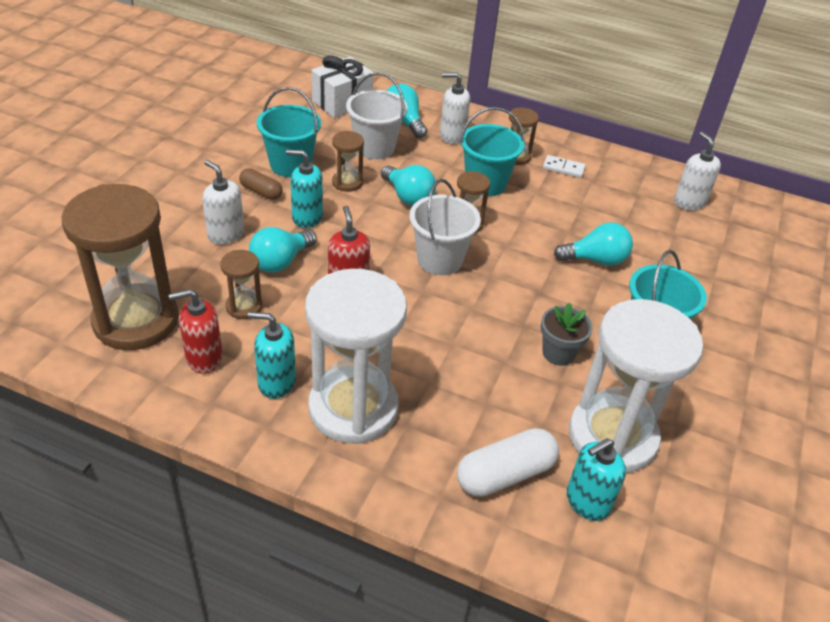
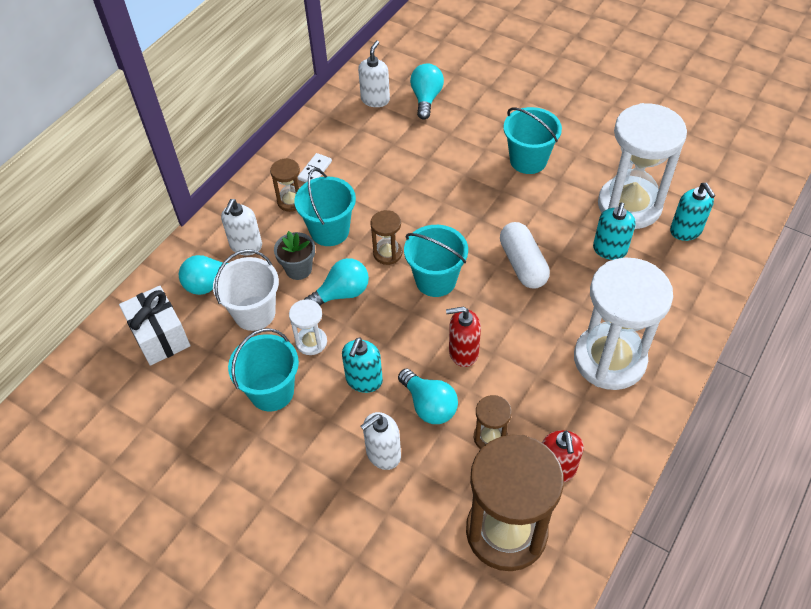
camera: 75 degrees left, 10 degrees up
brown capsule [239,168,283,200] -> none
turquoise soap dispenser [248,312,296,399] -> turquoise soap dispenser moved to [593,202,636,260]
brown hourglass [332,131,364,192] -> white hourglass [289,299,327,355]
white bucket [409,179,481,275] -> turquoise bucket [404,225,468,297]
white capsule [457,428,559,497] -> white capsule moved to [500,222,550,289]
grey flower pot [541,303,593,366] -> grey flower pot moved to [274,231,315,280]
turquoise light bulb [554,222,633,266] -> turquoise light bulb moved to [410,63,444,120]
white soap dispenser [674,132,721,210] -> white soap dispenser turned 120 degrees clockwise [358,41,390,107]

